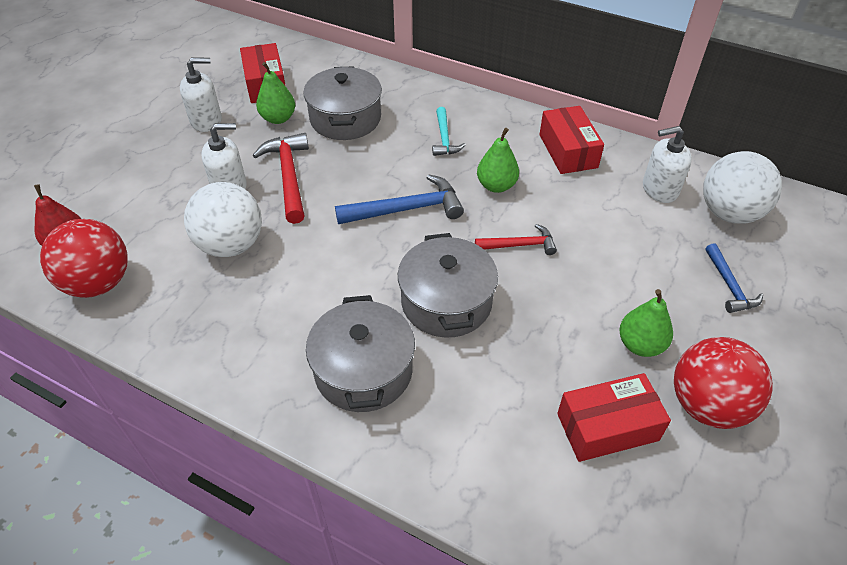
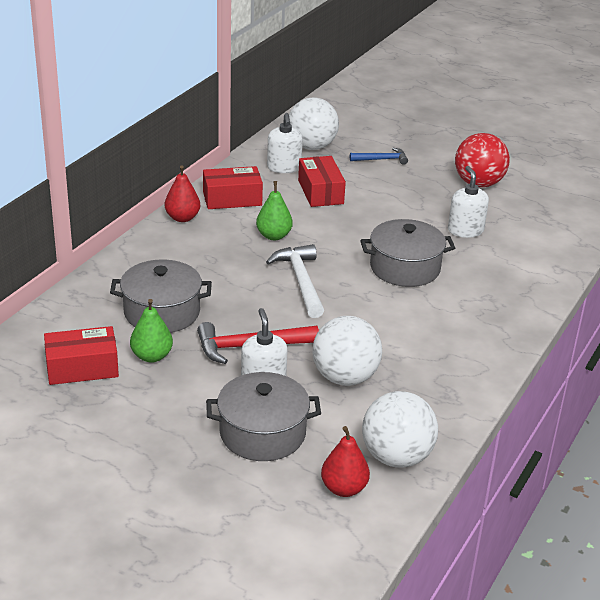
camera: 90 degrees left, 15 degrees down
red ball [40,219,128,298] -> white ball [362,391,438,468]
white soap dispenser [180,58,222,132] -> white soap dispenser moved to [448,166,489,238]
grey pot [306,295,415,412] -> grey pot moved to [206,372,321,461]
blue hammer [335,174,464,224] -> white hammer [266,244,324,318]
turquoise hammer [432,107,466,156] -> none
red hammer [475,224,557,255] -> none
red box [557,373,671,462] -> red box moved to [298,156,346,207]
green pear [619,289,673,357] -> none
none -> red pear [165,165,200,222]

